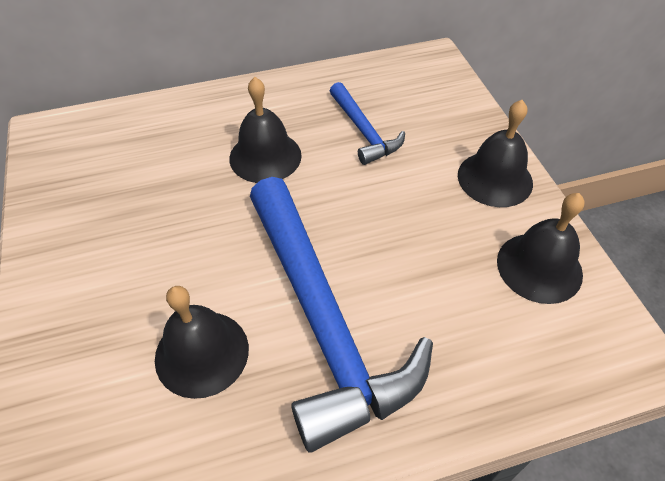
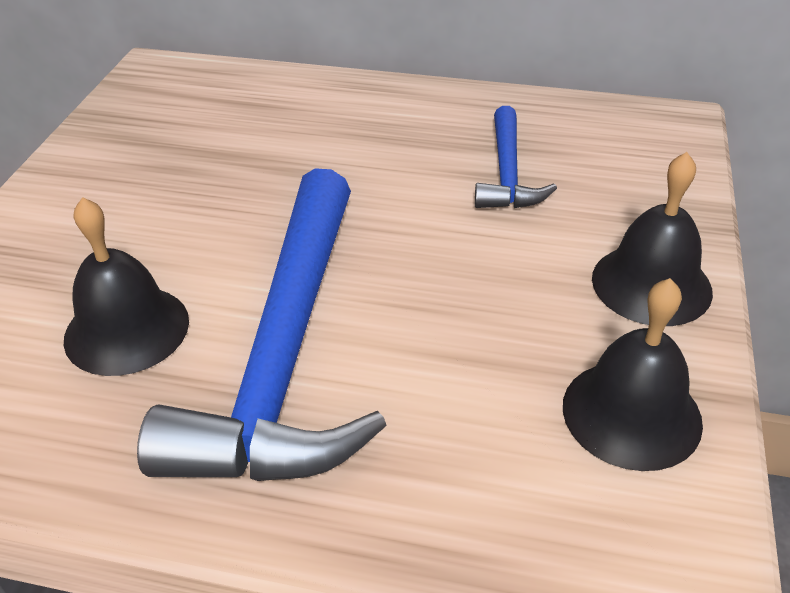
camera: 30 degrees right, 10 degrees down
black bell [229,77,302,183] -> none

